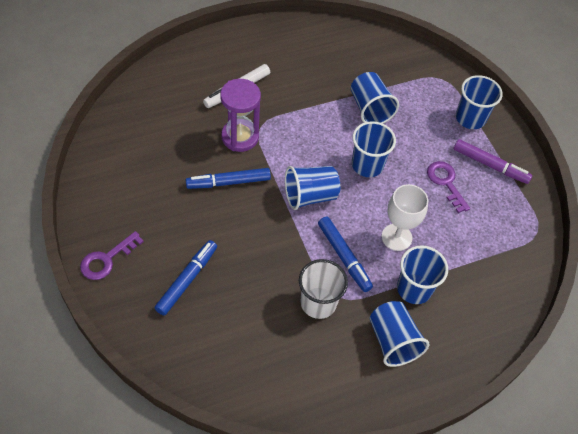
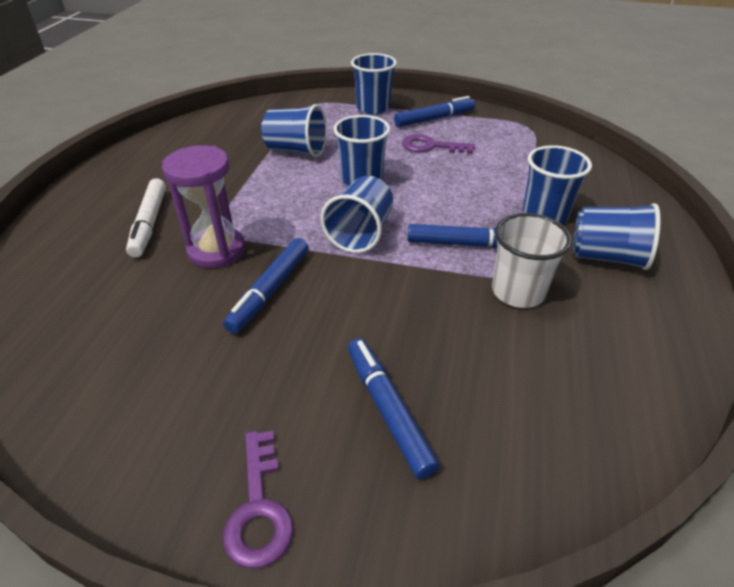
camera: 50 degrees left, 15 degrees down
white goblet [382,184,428,251] -> none
purple marker [454,139,532,184] -> blue marker [394,96,475,127]

